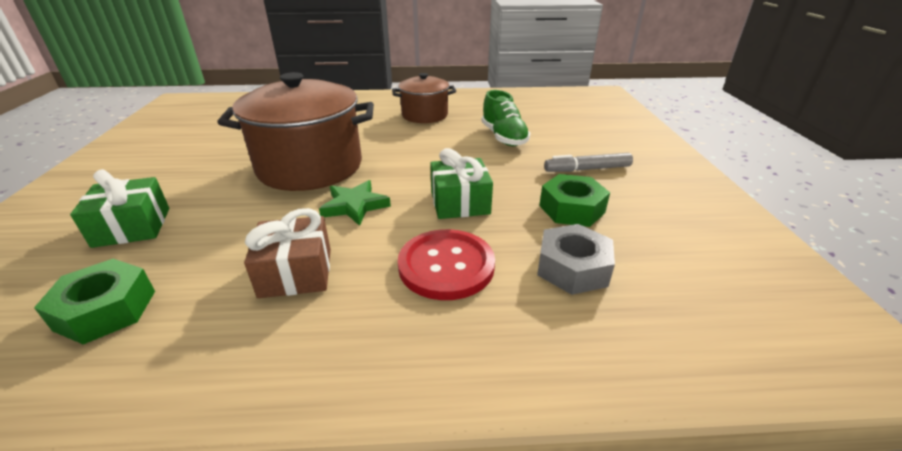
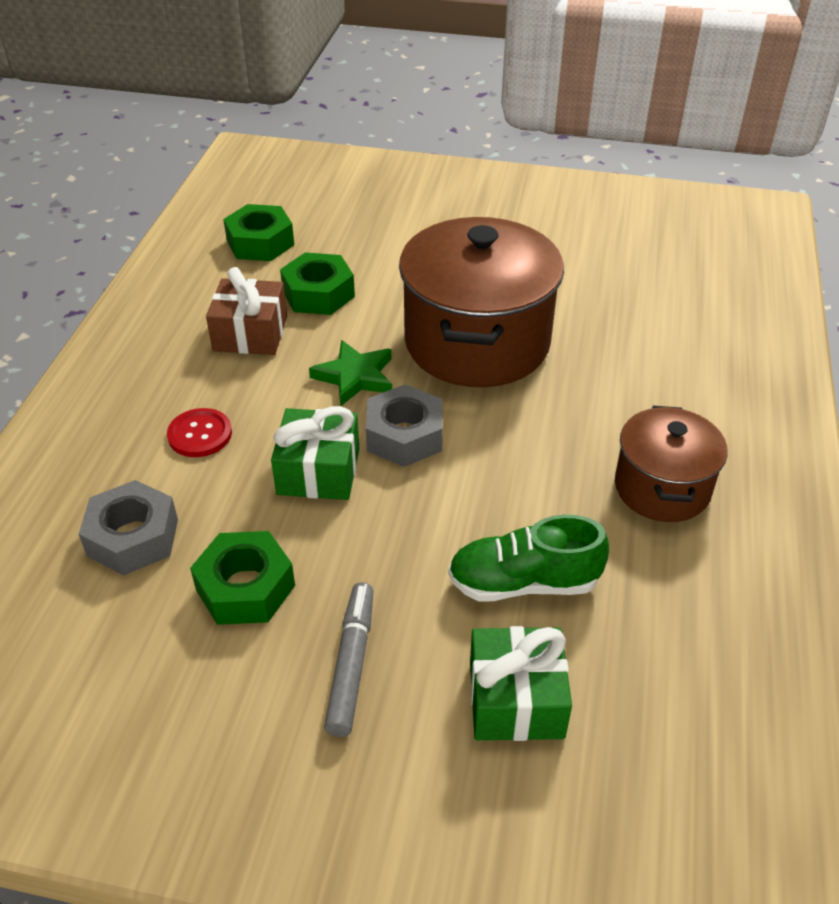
camera: 105 degrees right, 10 degrees up
green gift [70,169,169,248] -> green gift moved to [470,626,572,741]
red button [398,229,495,300] -> red button [167,408,232,457], size x0.59
none -> green nut [280,252,355,315]
none -> grey nut [366,385,443,467]

